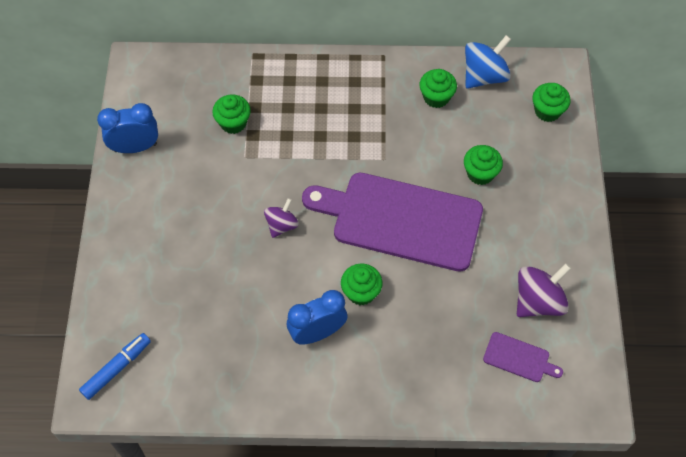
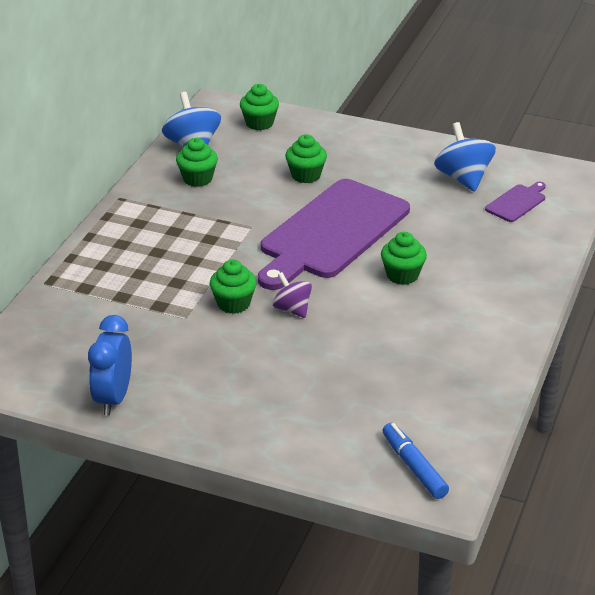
camera: 70 degrees left, 25 degrees down
green cupcake [212,94,251,134] -> green cupcake moved to [210,259,257,314]
blue clock [287,290,347,345] -> none
purple spinning top [517,263,572,317] -> blue spinning top [434,122,496,192]

